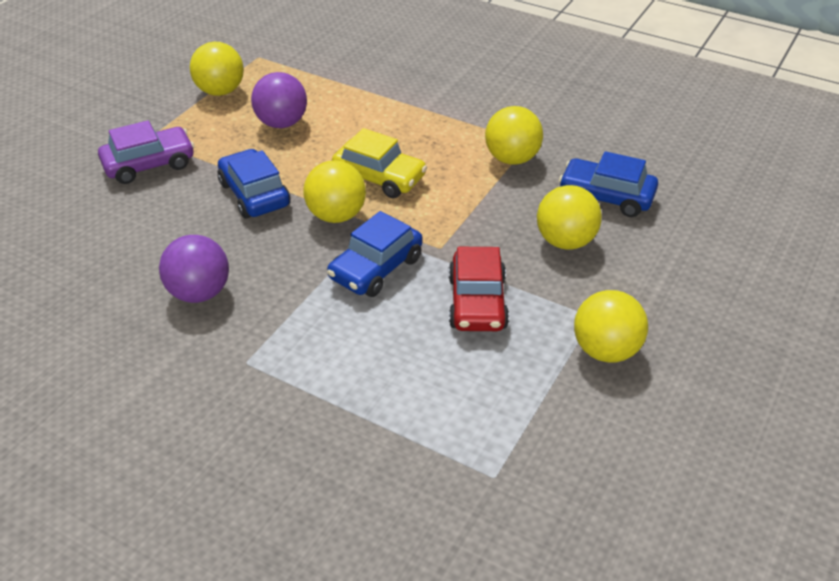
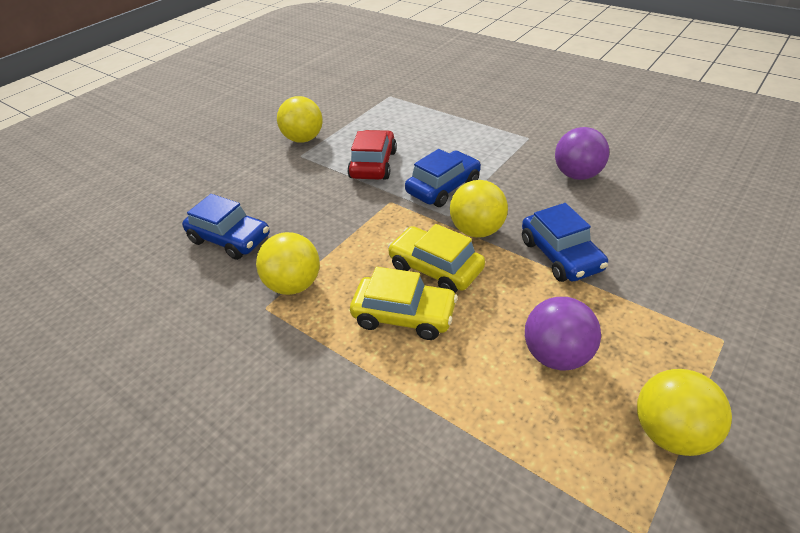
camera: 170 degrees left, 0 degrees up
purple car [98,120,194,184] -> none
yellow ball [537,185,602,250] -> none
none -> yellow car [350,267,458,340]

